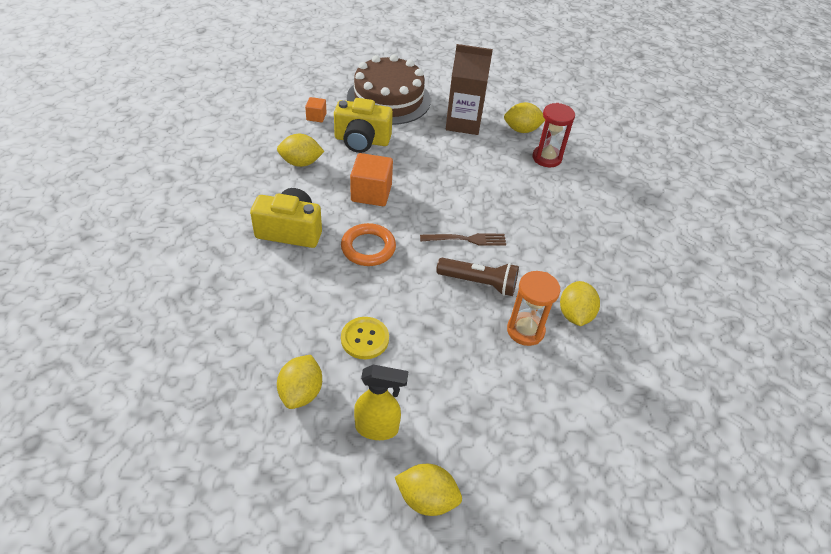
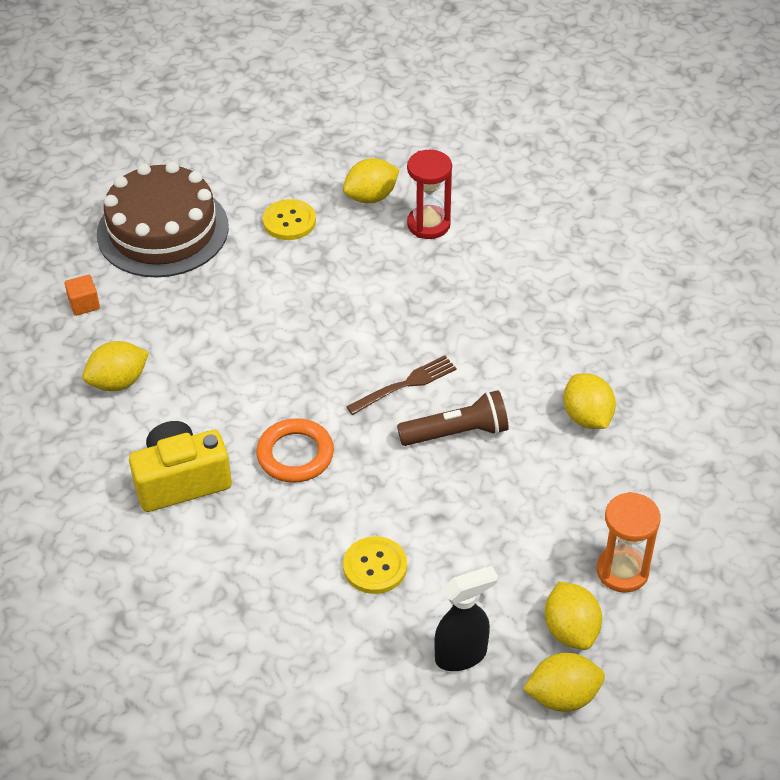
camera: 25 degrees left, 0 degrees up
yellow lemon [277,355,322,409] -> yellow lemon moved to [545,582,602,650]
yellow camera [334,98,393,153] -> none
orange cube [350,153,393,206] -> none
yellow spray bottle [354,365,408,440] -> black spray bottle [434,566,498,671]
brown carton [446,44,493,135] -> yellow button [263,199,316,240]
orange hourglass [507,271,560,346] -> orange hourglass moved to [597,492,661,593]

